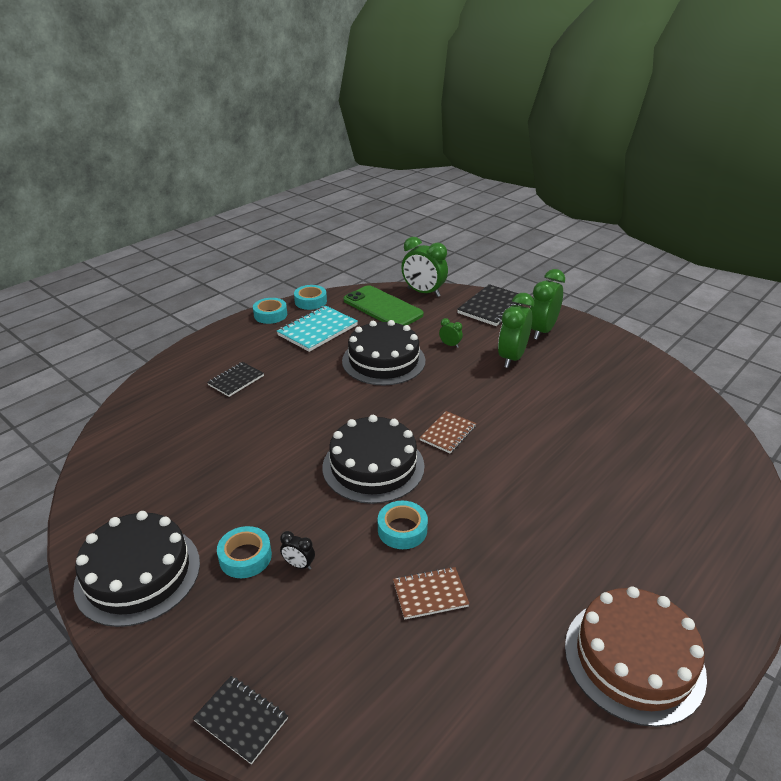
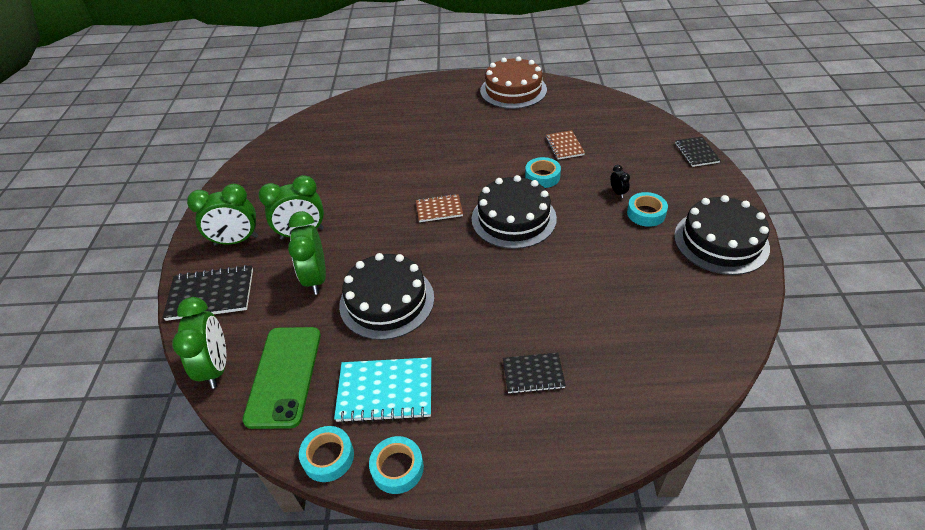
camera: 130 degrees left, 10 degrees up
brown notebook [393,567,469,620] -> brown notebook turned 45 degrees clockwise [546,130,585,160]
green clock [439,318,463,348] -> green clock [288,211,326,295], size x2.23

